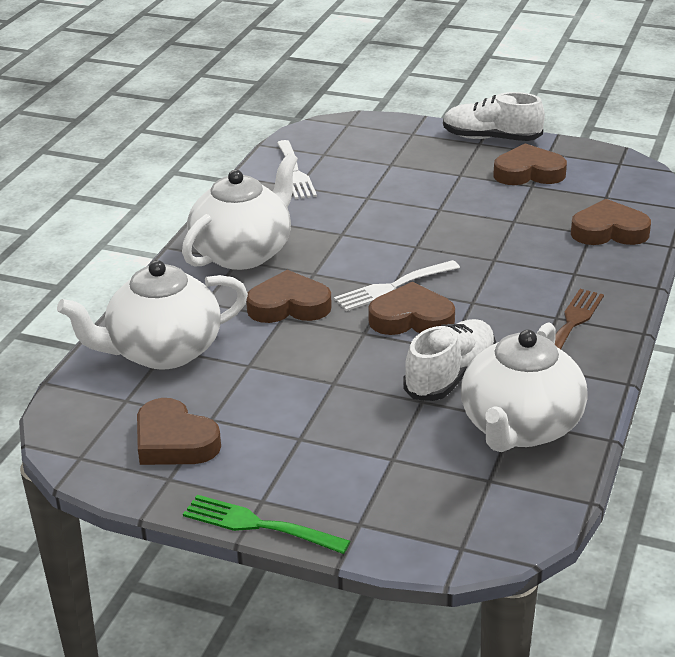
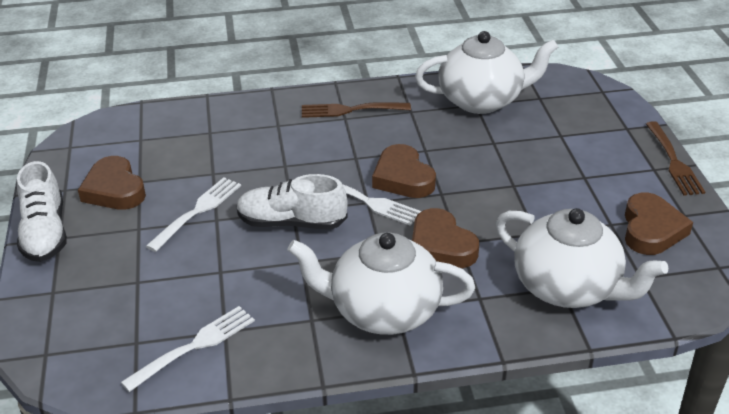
camera: 120 degrees left, 5 degrees up
green fork [183,495,351,554] -> brown fork [646,121,705,196]
white shoe [403,319,496,401] -> white shoe moved to [236,174,348,229]
brown heart [571,199,651,245] -> none
none -> white fork [146,177,241,252]

